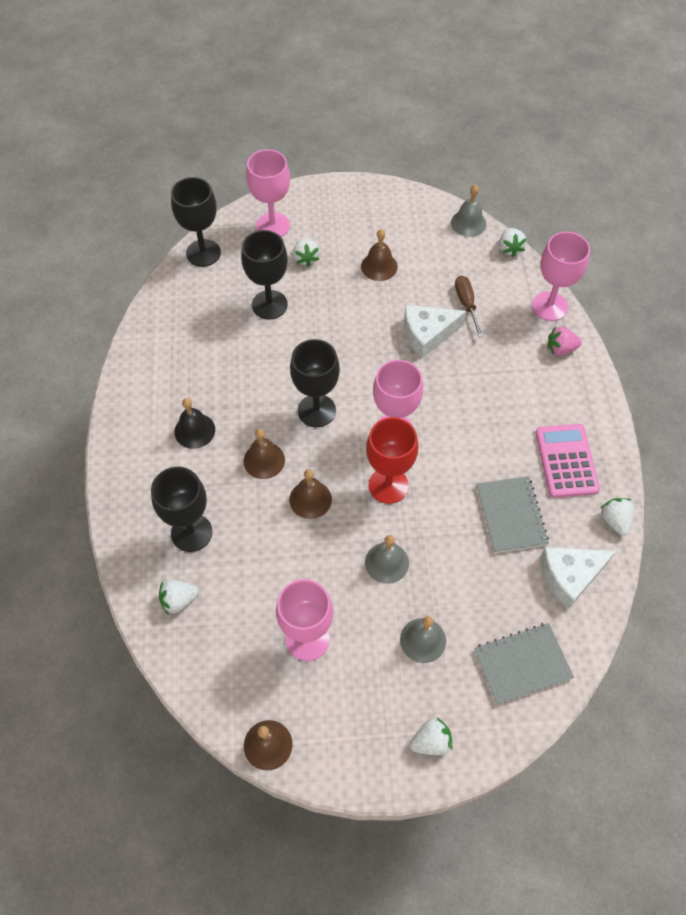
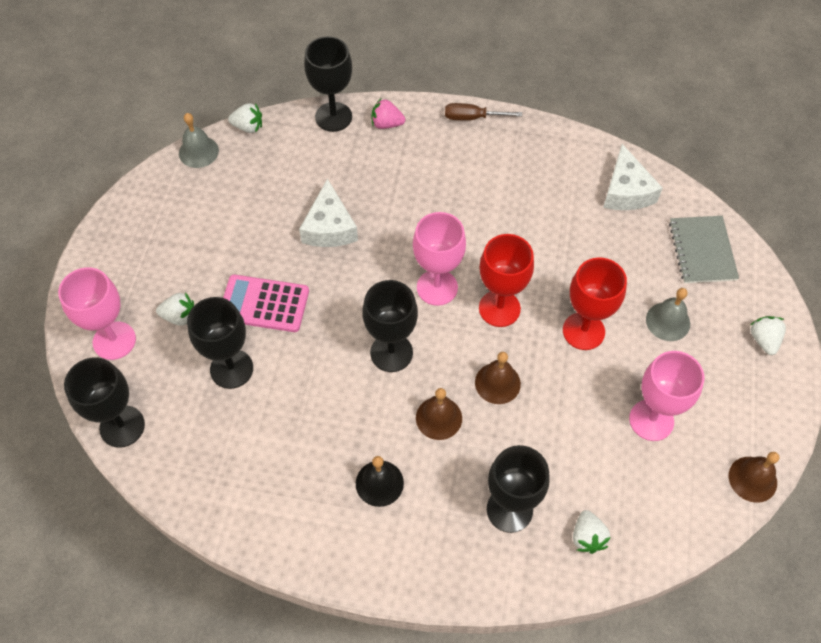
camera: 75 degrees left, 0 degrees up
brown bell [361,229,398,281] -> none
grey bell [365,535,409,584] -> red goblet [563,257,627,350]
brown screwdriver [455,276,483,337] -> brown screwdriver moved to [445,103,522,120]
grey notebook [477,476,549,553] -> none
pink goblet [532,232,590,321] -> black goblet [304,36,352,132]
pink calculator [535,424,600,498] -> pink calculator moved to [223,275,309,332]
pink strawberry [548,326,582,356] -> pink strawberry turned 90 degrees clockwise [372,99,405,129]
white strawberry [600,498,634,536] -> none

